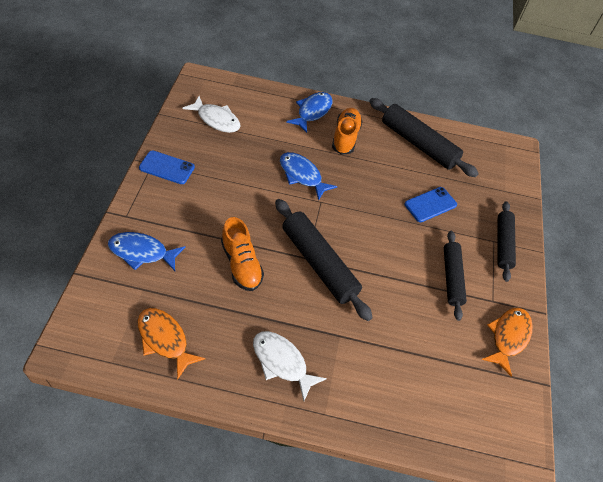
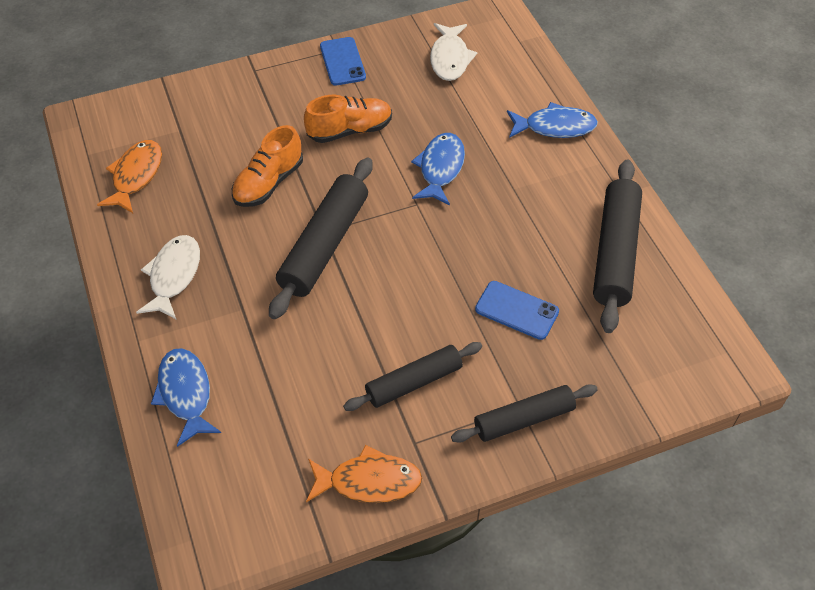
camera: 65 degrees right, 0 degrees up
blue fish [108,232,185,271] -> blue fish moved to [151,348,221,447]
orange shoe [332,108,363,155] -> orange shoe moved to [304,95,392,143]

